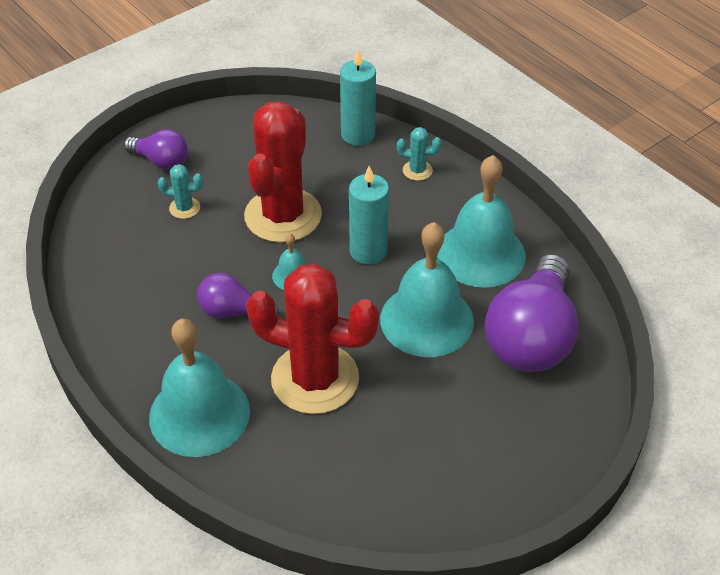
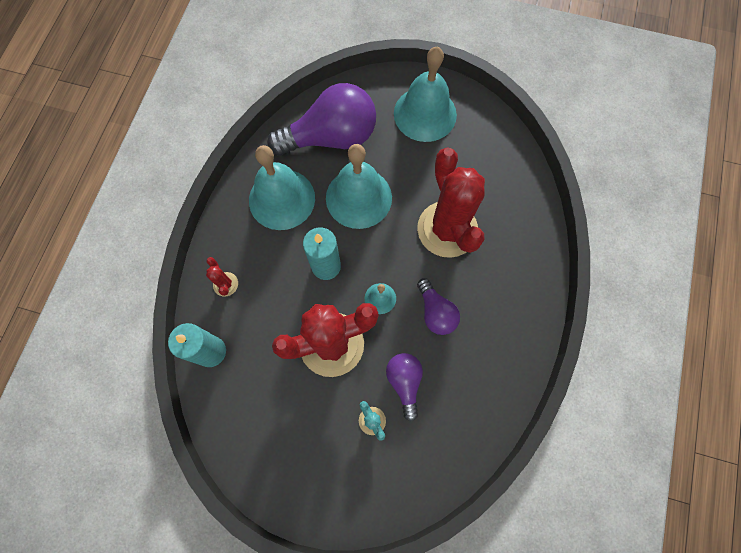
camera: 125 degrees left, 25 degrees up
purple light bulb [124,129,188,170] -> purple light bulb moved to [386,353,423,421]
turquoise bell [149,319,250,457] -> turquoise bell moved to [394,47,457,142]
turquoise cactus [397,127,442,181] -> red cactus [206,257,238,296]

